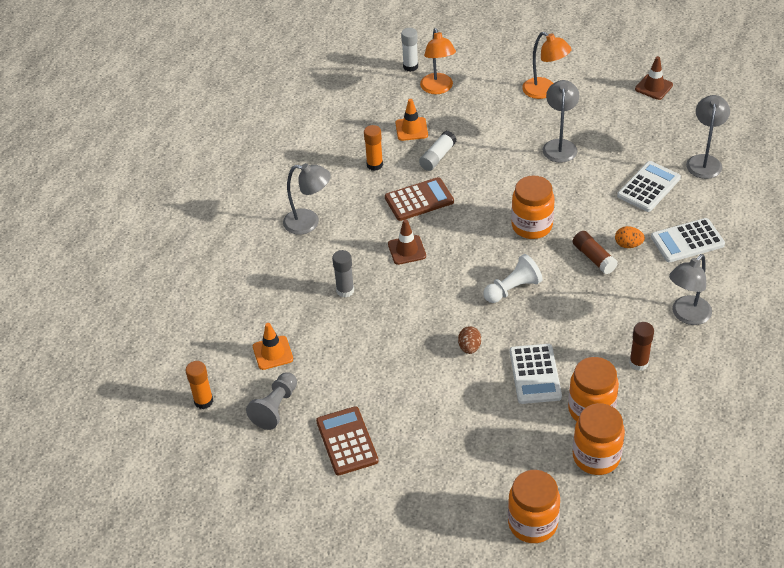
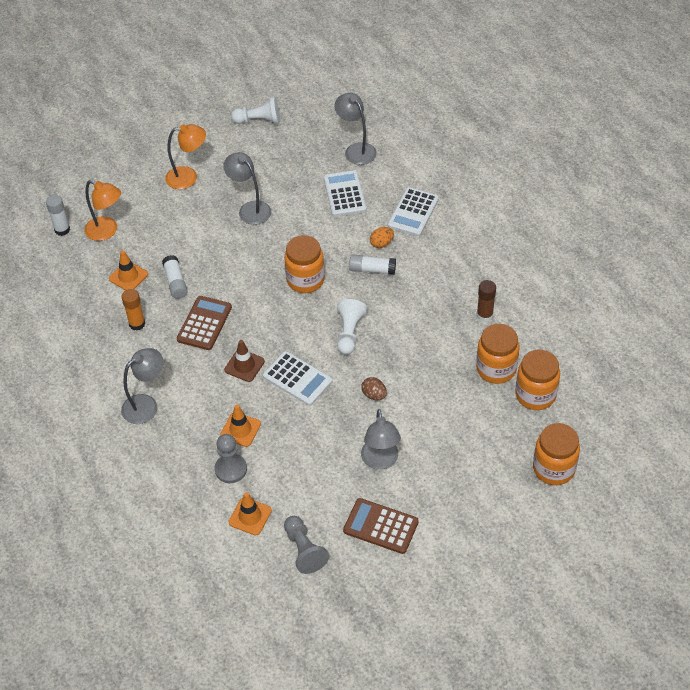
camera: 50 degrees left, 5 degrees up
orange glue stick [186,361,213,409] -> none
grey glue stick [332,250,354,298] -> orange traffic cone [220,405,261,447]
white calculator [510,344,562,404] -> white calculator moved to [263,351,332,406]
brown glue stick [573,231,618,274] -> white glue stick [349,254,396,275]
brown traffic cone [635,56,673,100] -> white pawn [231,97,280,124]
grey lamp [669,254,712,325] -> grey lamp moved to [361,409,401,470]
none -> grey pawn [215,434,247,483]

